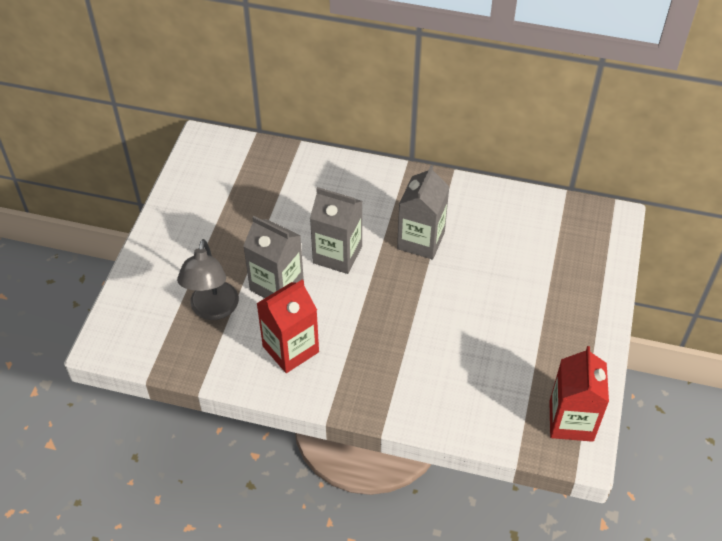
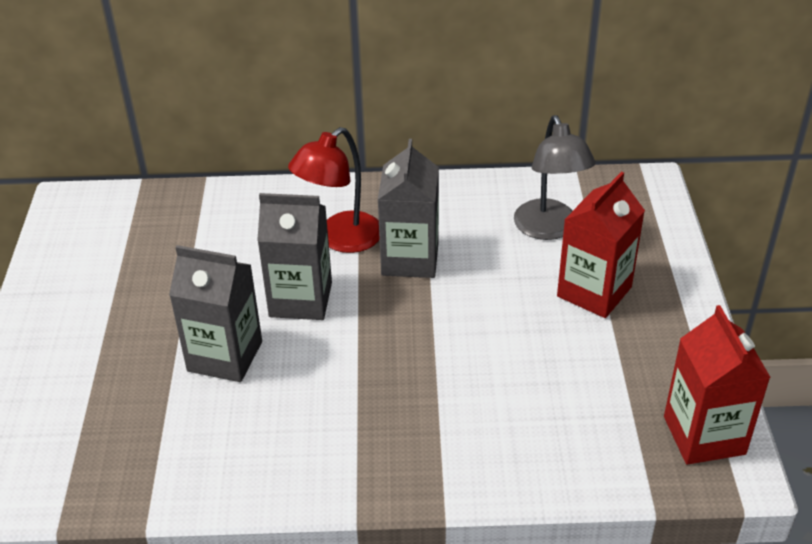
camera: 15 degrees left, 10 degrees down
grey lamp [177,239,239,320] -> grey lamp moved to [514,115,595,240]
red carton [256,279,319,373] -> red carton moved to [557,171,645,318]
none -> red lamp [288,127,380,253]

